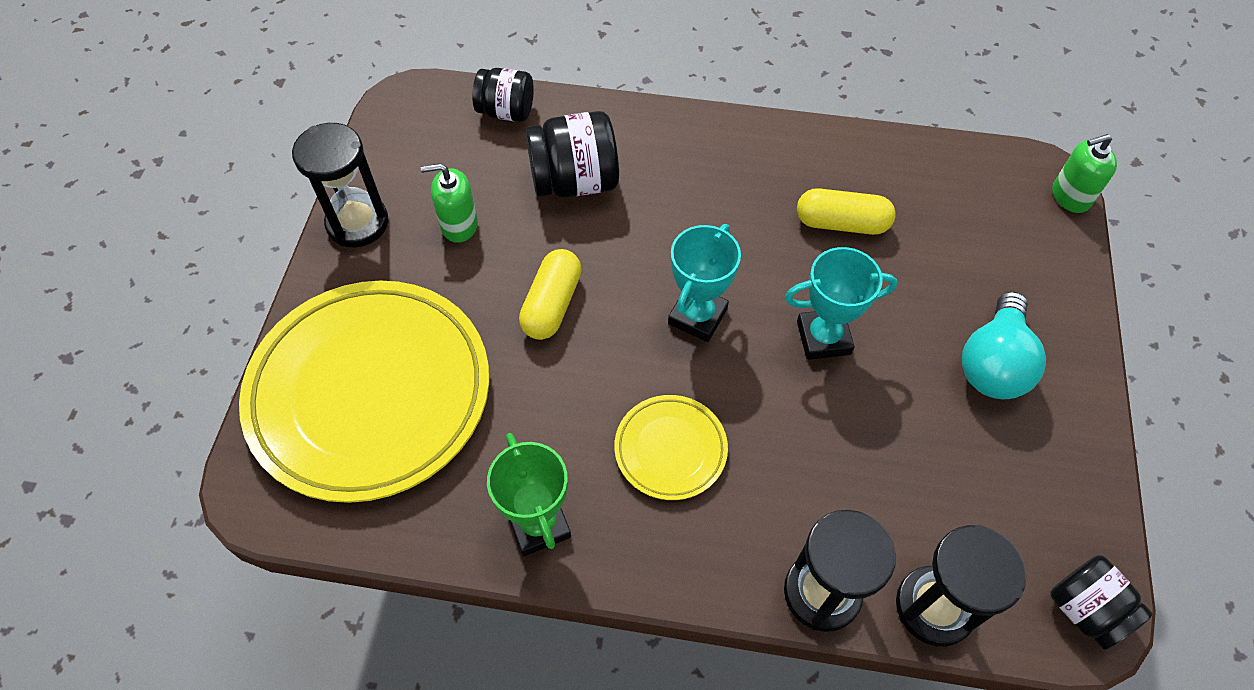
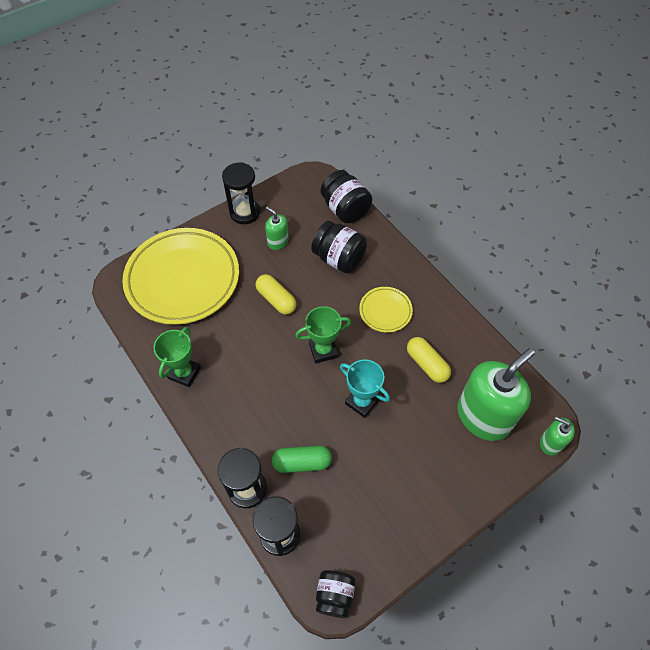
camera: 45 degrees right, 0 degrees up
black jar [472,68,534,122] -> black jar [320,170,372,223], size x1.51
yellow capsule [519,249,582,340] -> yellow capsule turned 75 degrees clockwise [255,274,296,315]
yellow plate [614,395,728,500] -> yellow plate moved to [359,287,413,333]
turquoise trophy [668,224,741,342] -> green trophy [295,306,351,363]
turquoise light bulb [962,291,1046,399] -> none
none -> green capsule [272,446,332,473]
none -> green soap dispenser [457,348,535,441]

